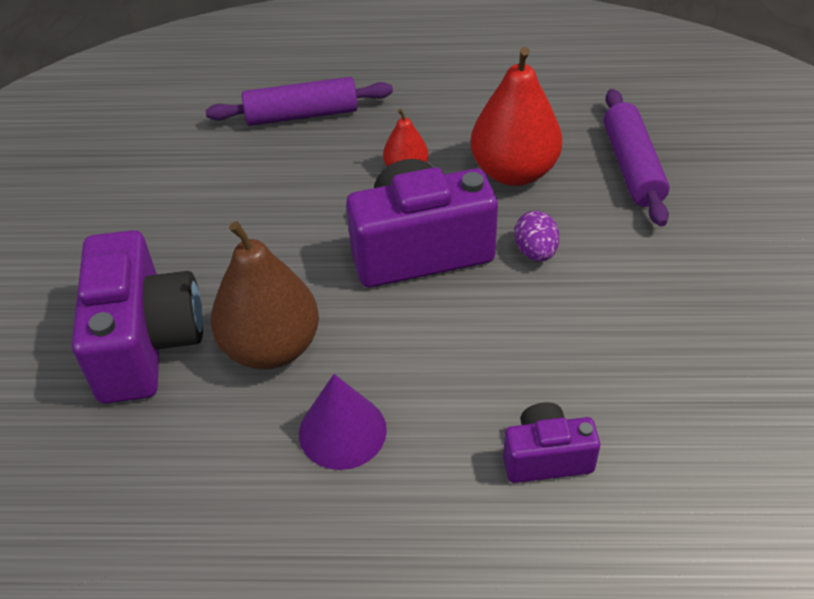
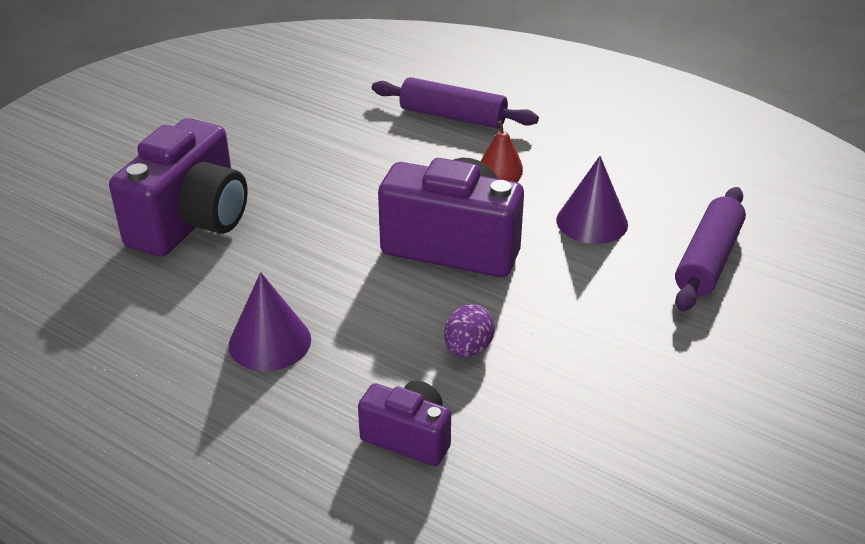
camera: 30 degrees right, 10 degrees down
brown pear [211,221,319,370] -> none
red pear [471,47,562,186] -> purple cone [556,156,628,244]
purple egg [514,211,560,261] -> purple egg moved to [444,304,495,357]

